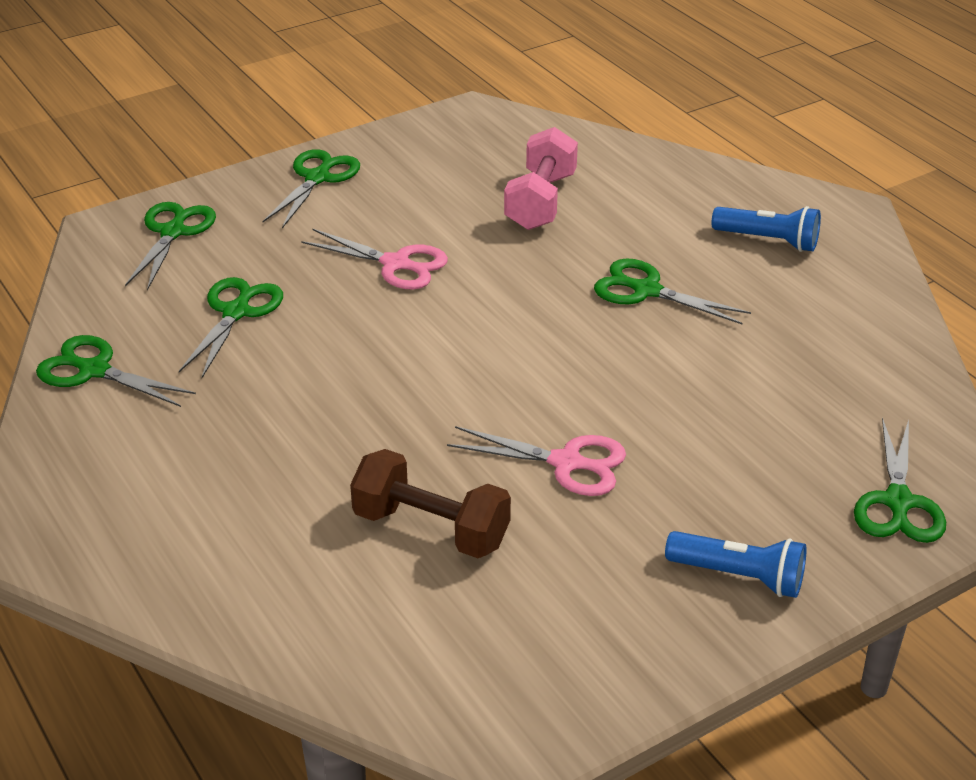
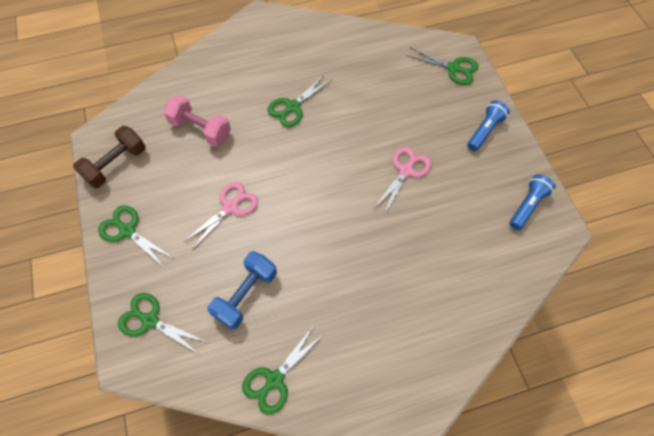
camera: 75 degrees left, 25 degrees up
green scissors [179,277,283,378] -> blue dumbbell [208,251,277,330]
brown dumbbell [350,449,511,558] -> brown dumbbell moved to [73,126,146,188]
blue flashlight [711,206,821,252] -> blue flashlight moved to [510,174,556,230]

